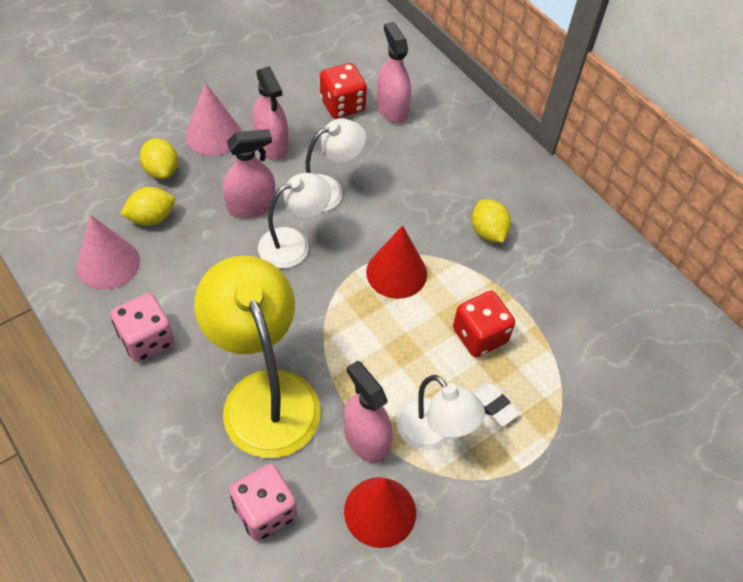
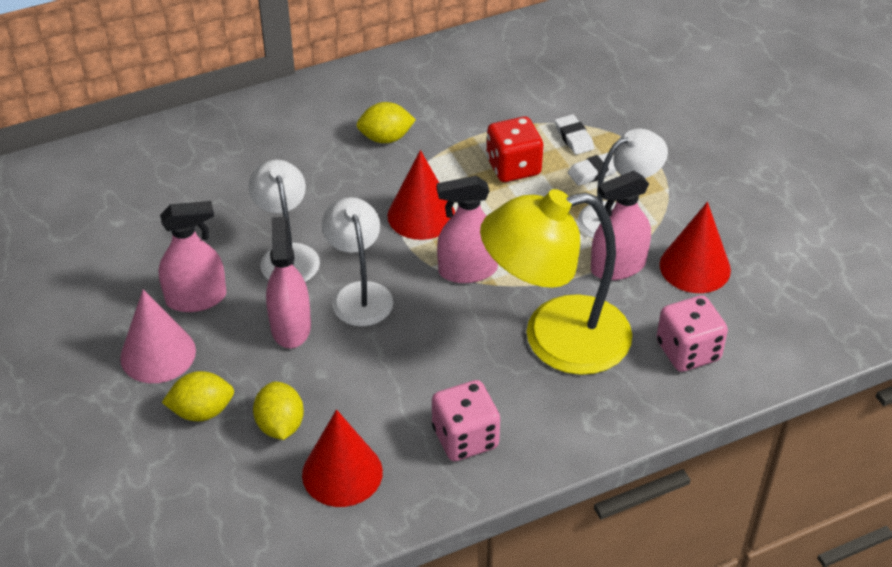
camera: 75 degrees left, 10 degrees down
pink cone [77,215,140,290] -> red cone [302,410,383,507]
red dice [320,63,367,119] -> none
pink spray bottle [377,22,411,123] -> pink spray bottle moved to [437,176,498,283]
none -> white eraser [555,114,594,155]

